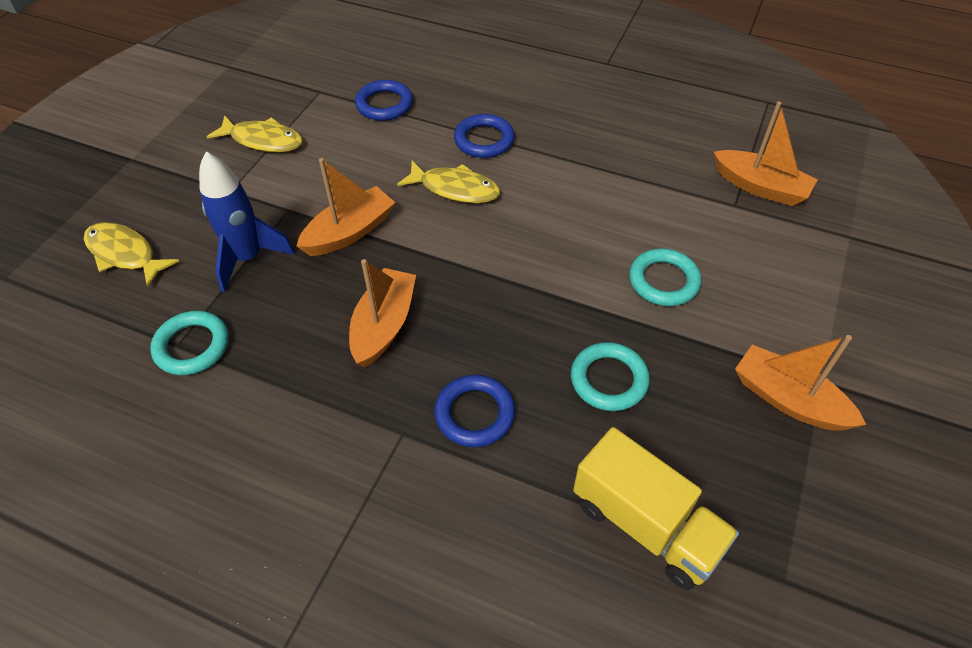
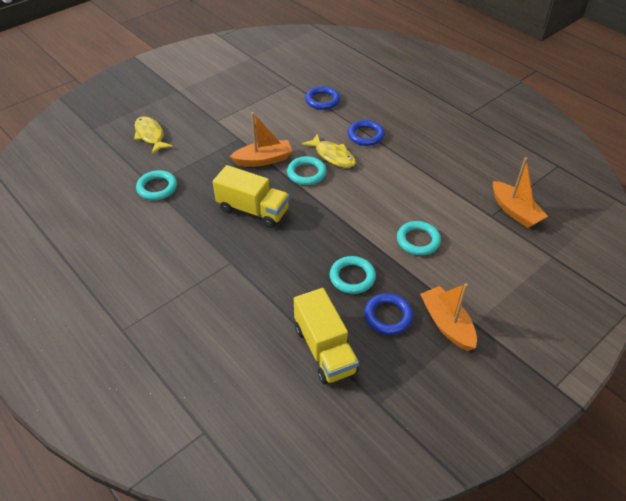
camera: 25 degrees right, 5 degrees down
blue rocket [199,151,294,292] -> none
yellow fish [207,115,303,152] -> none
orange boat [349,259,416,368] -> yellow truck [213,165,289,228]
blue ring [434,374,515,447] -> blue ring moved to [364,293,413,335]
none -> turquoise ring [287,156,326,185]

